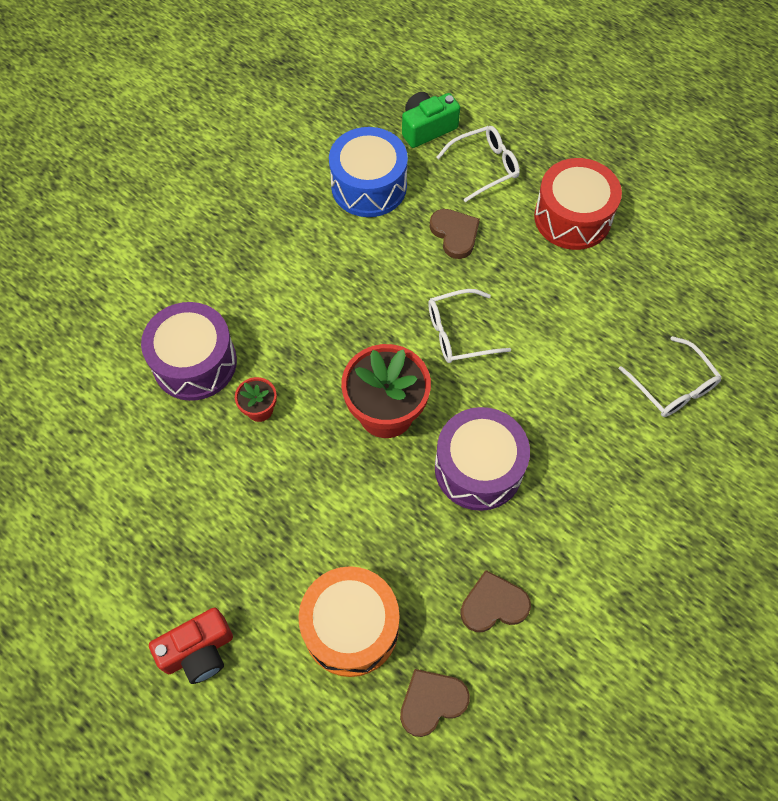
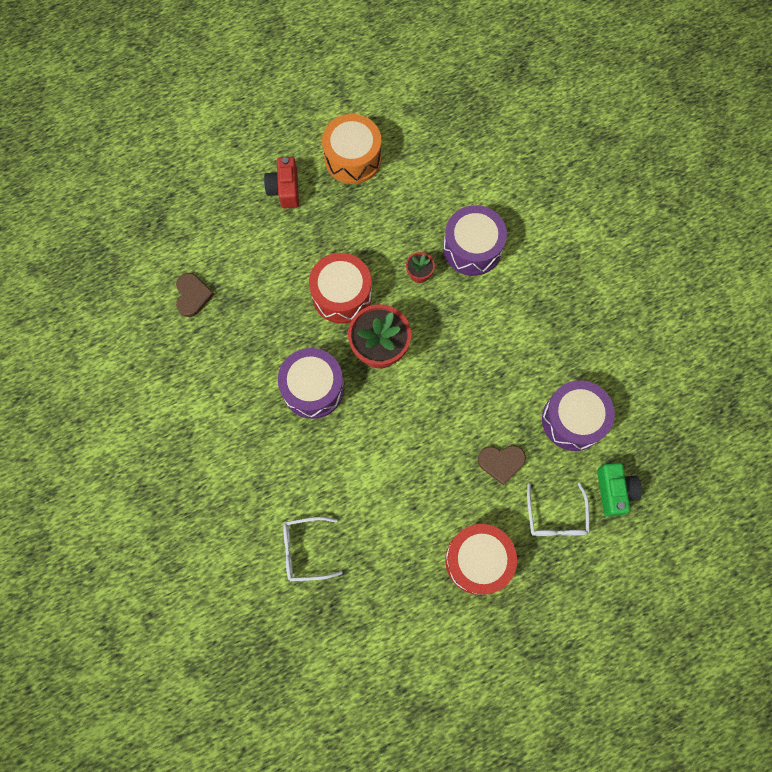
camera: 115 degrees right, 10 degrees up
orange drum [298,566,400,677] -> orange drum moved to [322,114,382,184]
blue drum [329,127,408,217] -> purple drum [542,380,615,451]
white glasses [428,289,511,363] -> none
brown heart [460,570,531,632] -> none
none -> red drum [309,253,372,323]

